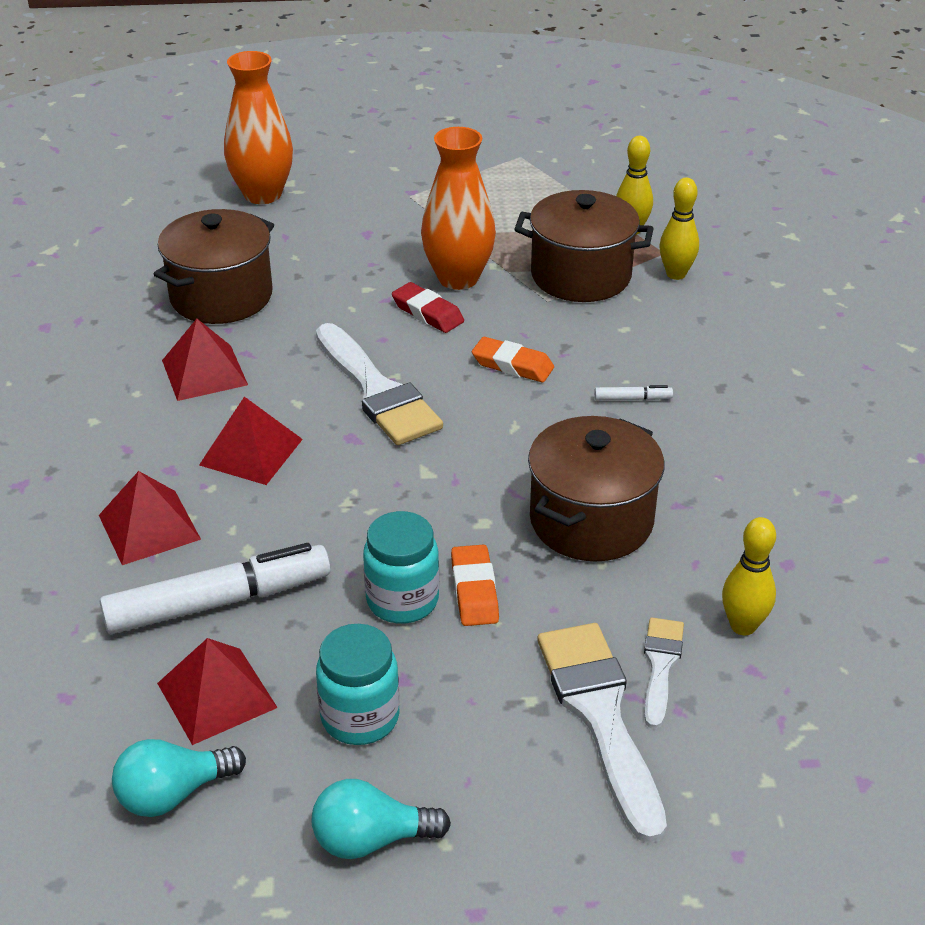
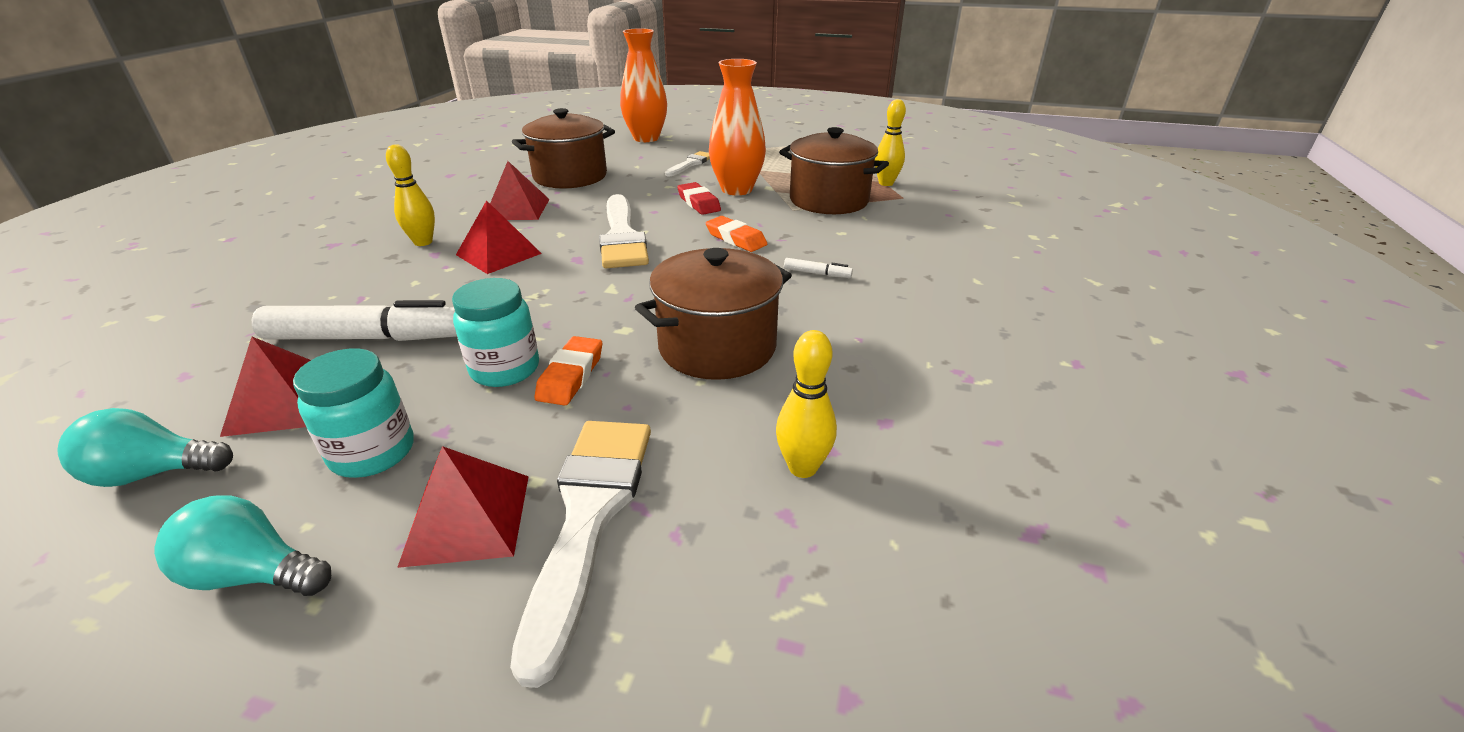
camera: 20 degrees right, 5 degrees down
red pyramid [99,471,201,565] -> red pyramid moved to [397,446,529,568]
white brush [644,618,684,729] -> white brush moved to [665,151,710,176]
yellow bowling pin [659,178,699,280] -> yellow bowling pin moved to [386,144,435,246]

